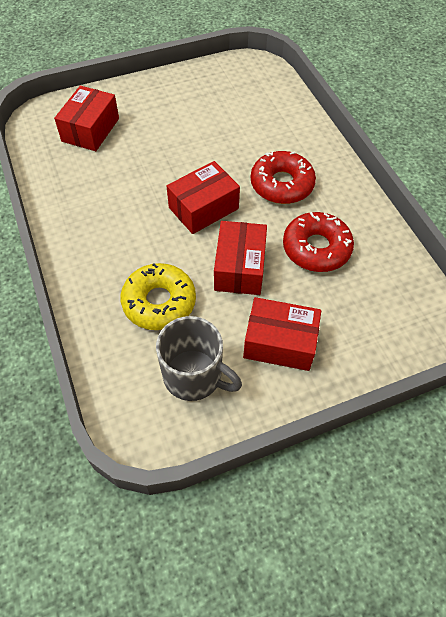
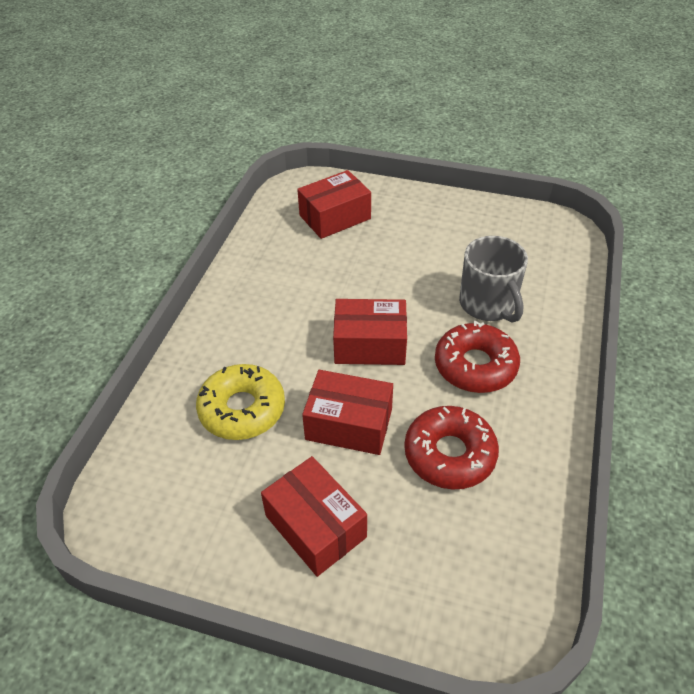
camera: 40 degrees right, 10 degrees down
grey mug [156,316,242,401] -> grey mug moved to [459,236,528,323]
red box [214,221,267,295] -> red box turned 60 degrees clockwise [302,370,393,455]

